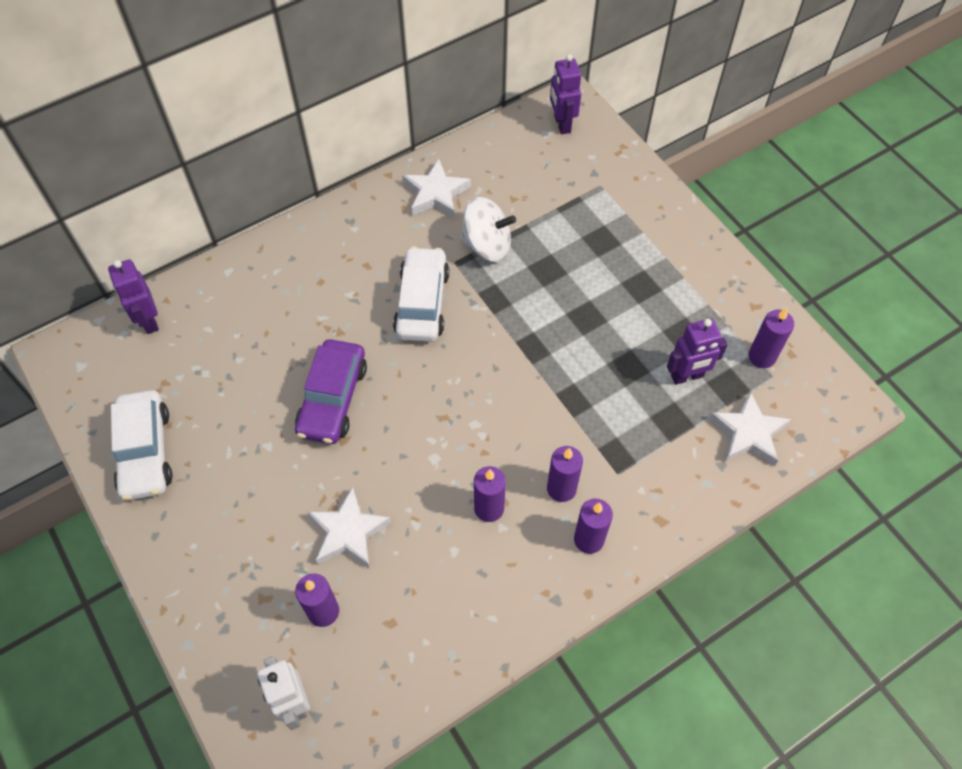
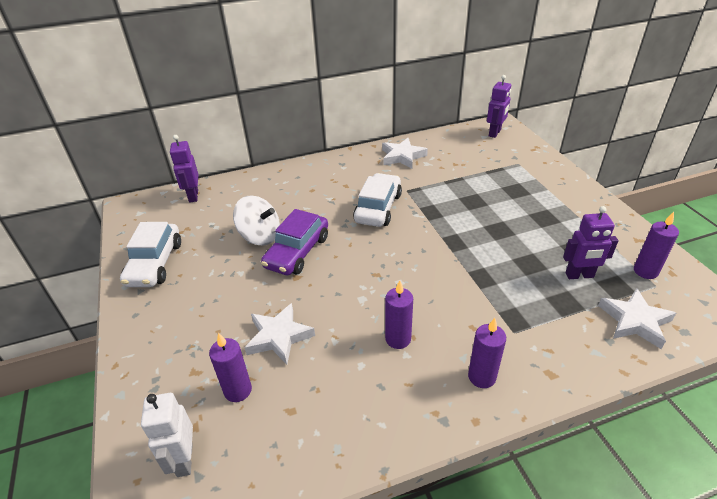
camera: 15 degrees right, 20 degrees down
white spinning top [460,197,516,262] -> white spinning top moved to [233,195,280,245]
purple candle [547,446,583,502] -> none
purple robot [550,54,581,134] -> purple robot turned 150 degrees counterclockwise [487,75,511,138]

